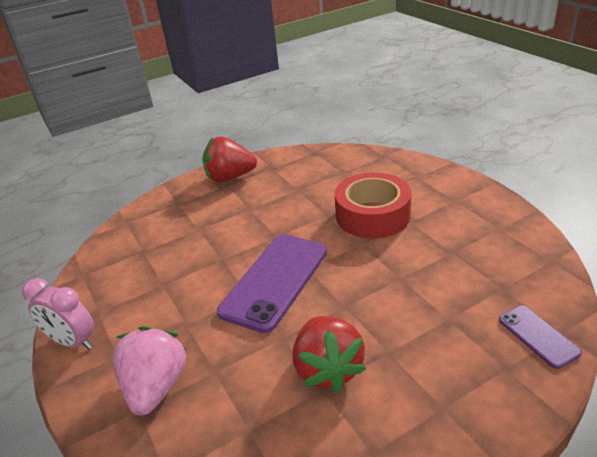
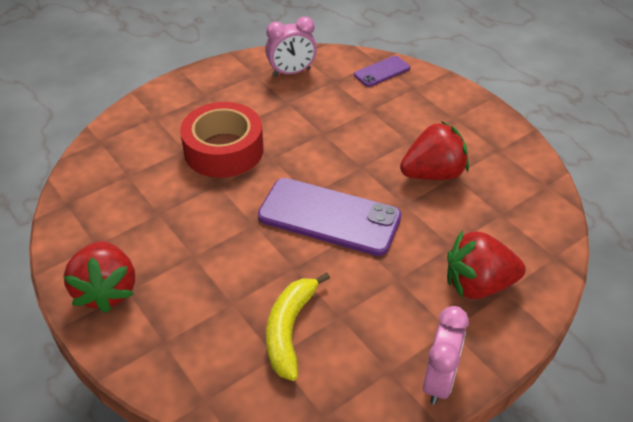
camera: 100 degrees left, 10 degrees up
pink strawberry [112,326,186,415] -> red strawberry [447,231,526,299]
none -> pink clock [265,17,317,76]
none -> yellow banana [266,272,330,381]

